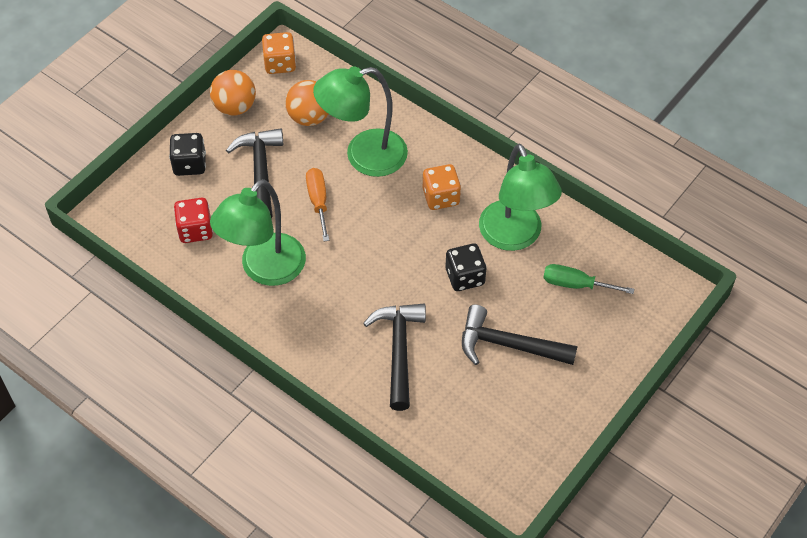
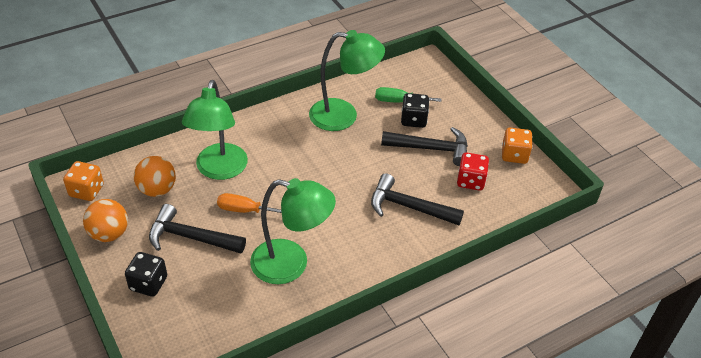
camera: 70 degrees left, 10 degrees down
red dice [174,198,213,243] -> red dice moved to [457,152,489,191]
green lamp [210,179,306,286] -> green lamp turned 45 degrees counterclockwise [250,178,336,284]
orange dice [423,164,461,210] -> orange dice moved to [502,128,533,164]
black dice [446,244,487,291] -> black dice moved to [401,93,430,128]
black hammer [462,305,578,365] -> black hammer turned 120 degrees counterclockwise [381,127,468,166]
green screwdriver [543,264,634,294] -> green screwdriver turned 60 degrees clockwise [375,87,441,103]

